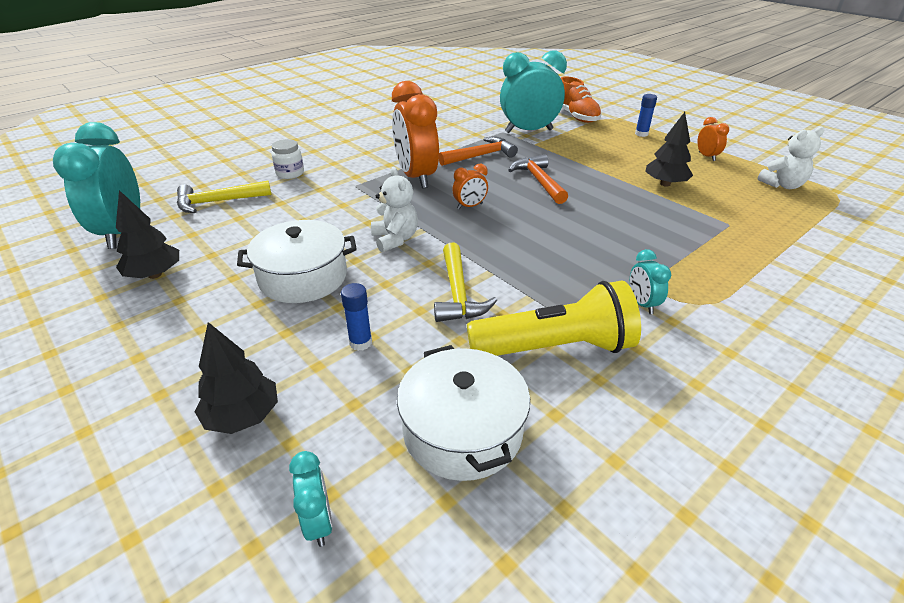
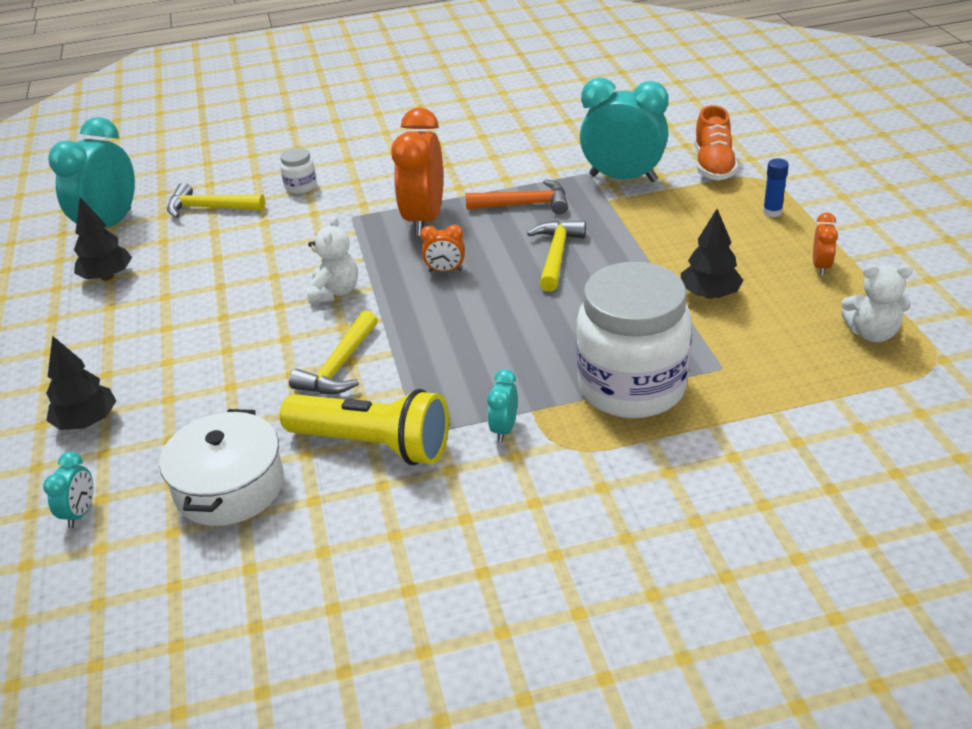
camera: 30 degrees right, 0 degrees up
white pot [237,220,357,303] -> none
blue glue stick [341,283,372,351] -> none
orange hammer [508,154,568,204] -> yellow hammer [527,220,586,291]
none -> white jar [576,262,692,418]

